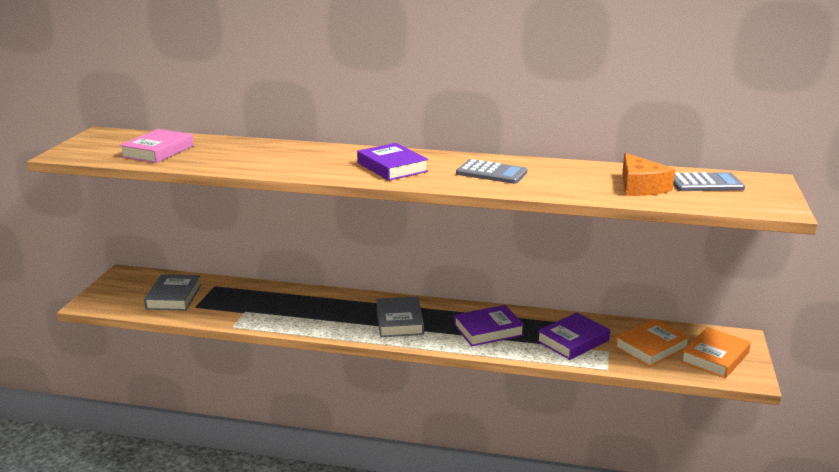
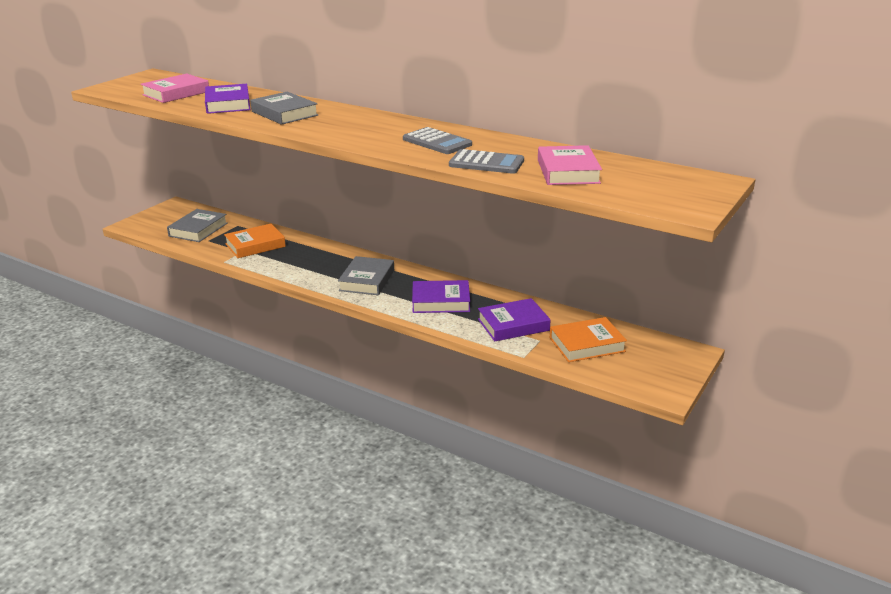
camera: 20 degrees right, 5 degrees up
purple book [357,143,428,181] -> purple book moved to [205,84,250,114]
orange cheese [622,153,675,196] -> pink book [538,145,602,185]
grey calculator [673,172,745,191] -> grey calculator moved to [449,149,524,174]
orange book [681,327,751,378] -> orange book moved to [224,224,286,258]
none -> grey book [250,92,318,125]

